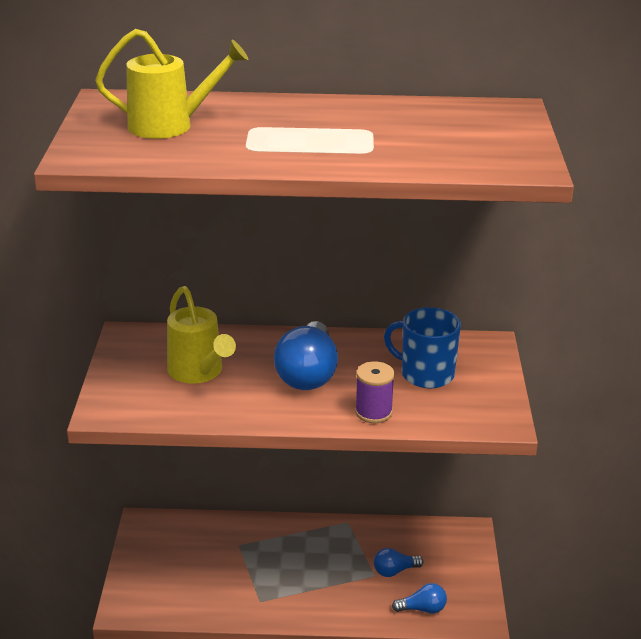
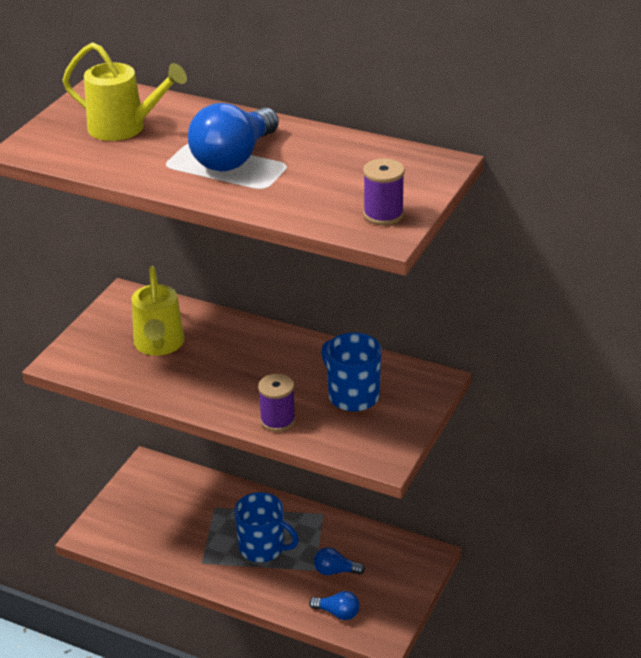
camera: 25 degrees right, 5 degrees up
blue light bulb [274,321,338,390] -> blue light bulb moved to [188,103,279,171]
none -> blue mug [234,492,299,562]
none -> purple spool [363,158,405,225]

